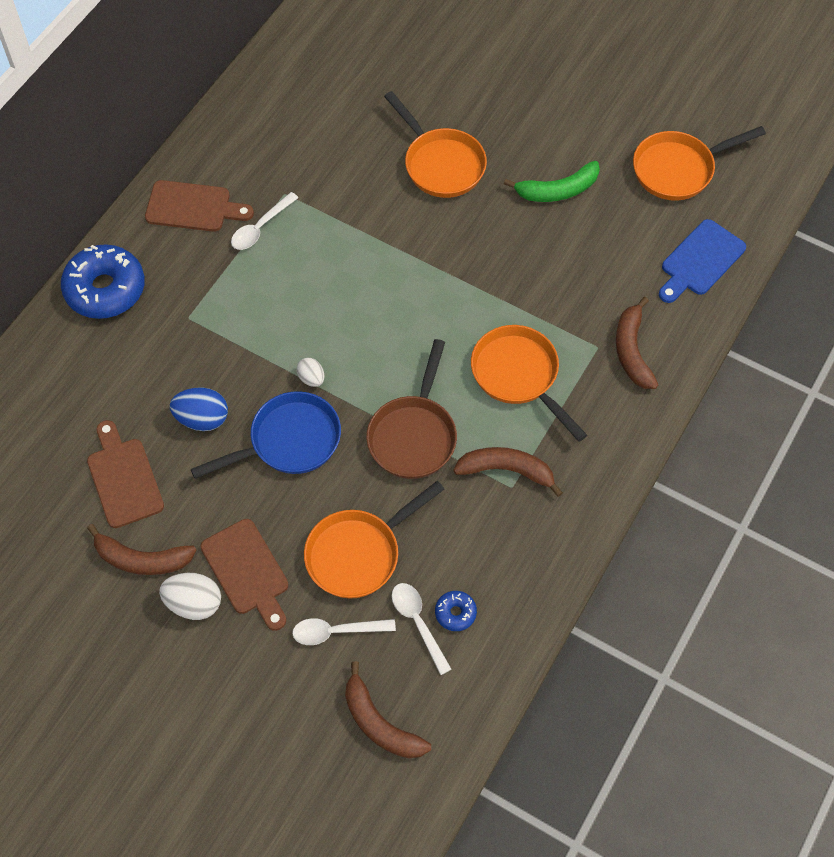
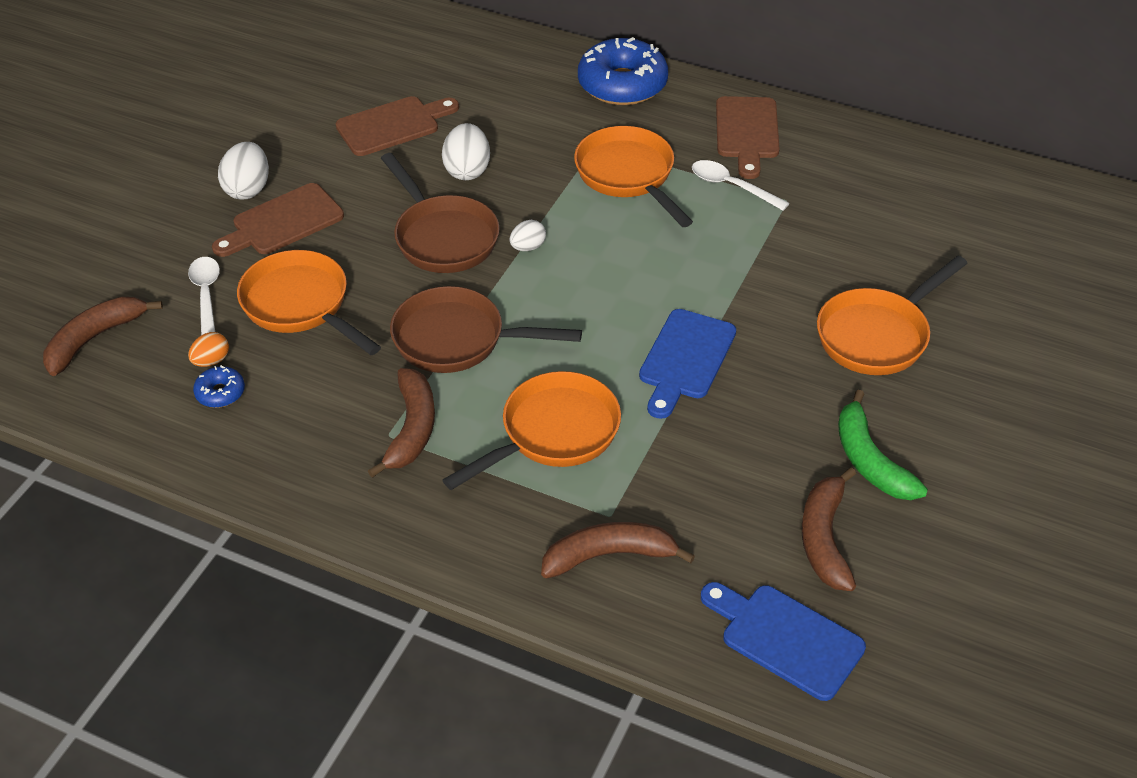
camera: 85 degrees right, 15 degrees down
brown banana [87,524,196,575] -> brown banana moved to [802,467,856,591]
blue egg [170,387,228,431] -> white egg [442,123,490,180]
blue pan [191,391,341,479] -> brown pan [381,153,500,273]
white spoon [392,583,452,675] -> orange egg [188,332,229,367]
orange pan [633,126,766,201] -> orange pan moved to [574,126,693,227]
none -> blue cutting board [639,309,736,419]

